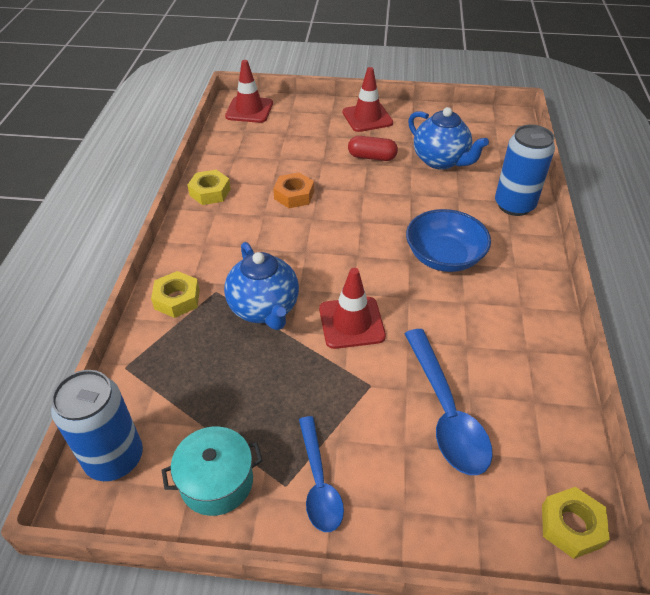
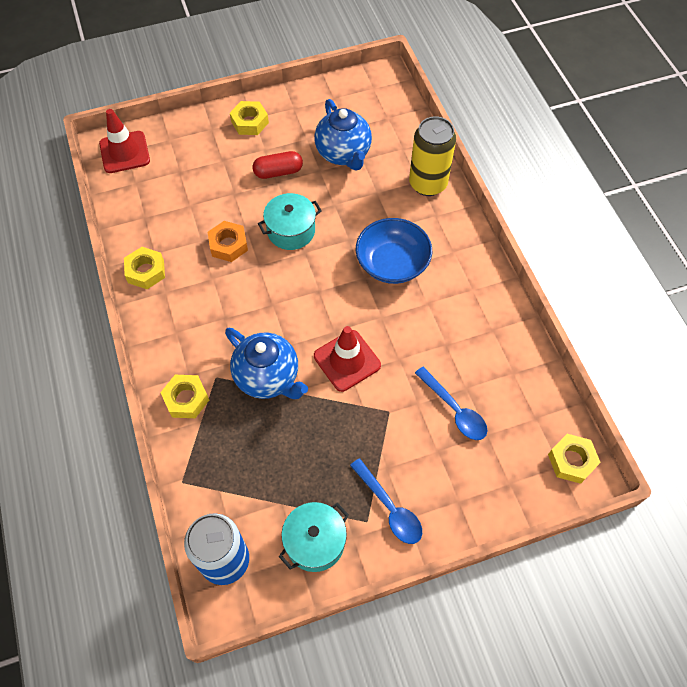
camera: 25 degrees left, 15 degrees up
red traffic cone [342,67,393,132] -> yellow nut [230,101,269,135]
blue spoon [404,329,493,475] -> blue spoon [415,367,487,440], size x0.66
blue teapot [408,107,489,170] -> blue teapot turned 45 degrees clockwise [314,99,372,170]
blue can [495,125,555,216] -> yellow can [409,116,456,196]
none -> turquoise pot [258,193,322,250]

